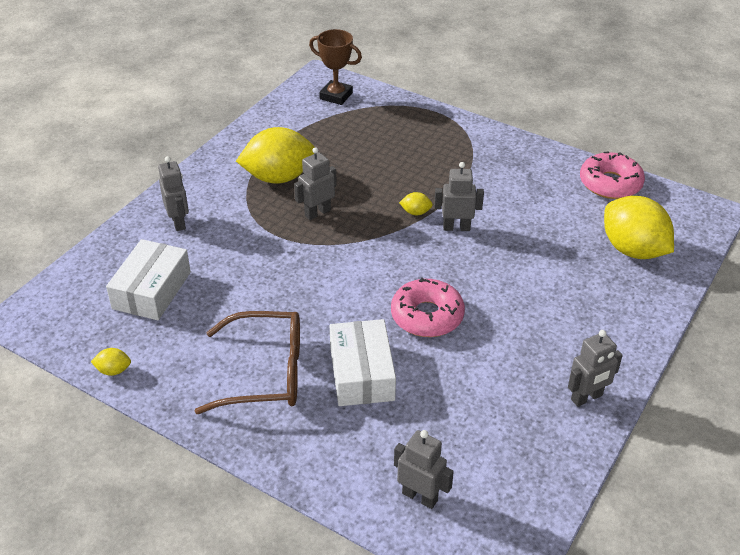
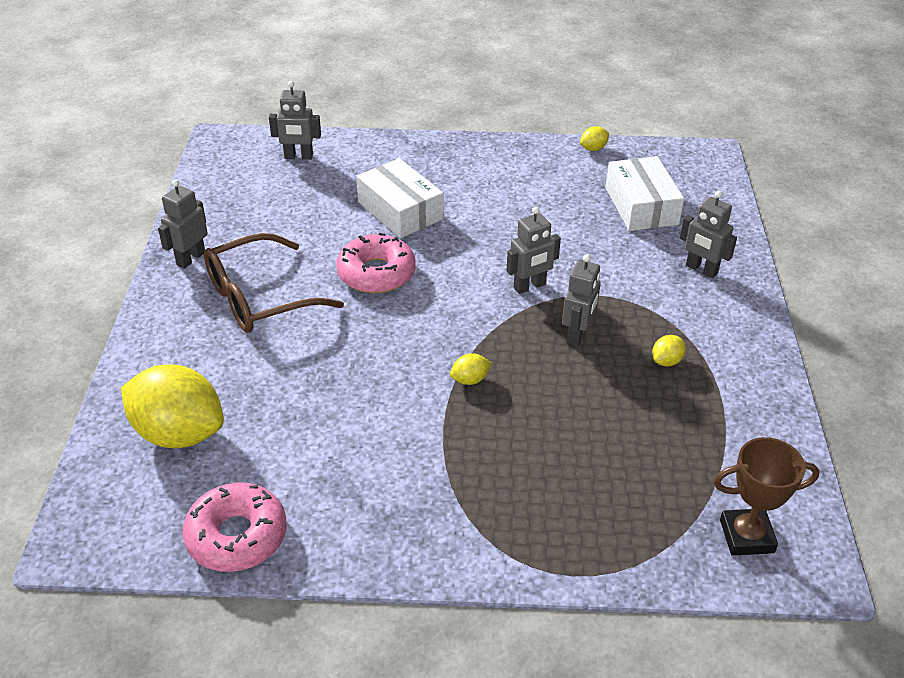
camera: 150 degrees right, 0 degrees up
brown glasses [195,311,300,414] -> brown glasses moved to [204,233,344,332]
yellow lemon [236,127,315,184] -> yellow lemon [652,335,686,367], size x0.41
grey robot [434,162,484,231] -> grey robot moved to [506,207,561,294]

